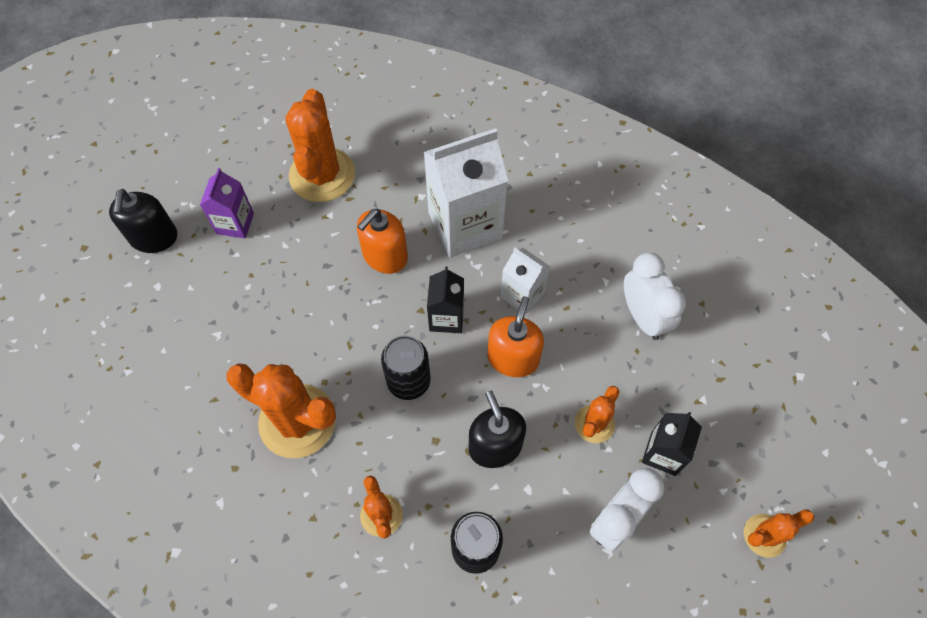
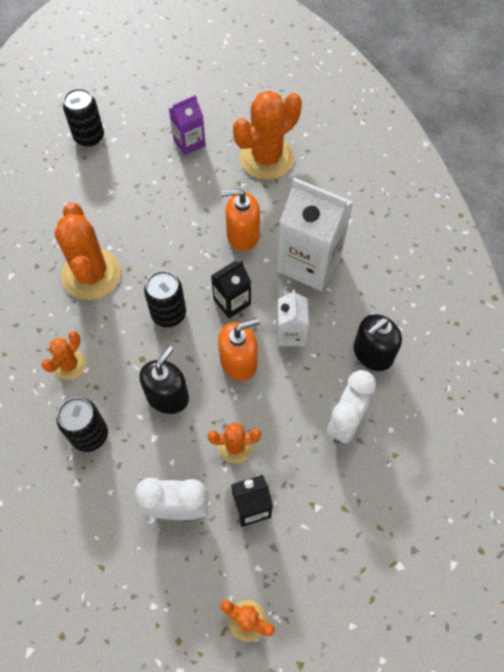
camera: 50 degrees right, 0 degrees up
black soap dispenser [109,189,177,253] -> black soap dispenser moved to [353,314,402,371]
none -> black can [63,88,104,147]

